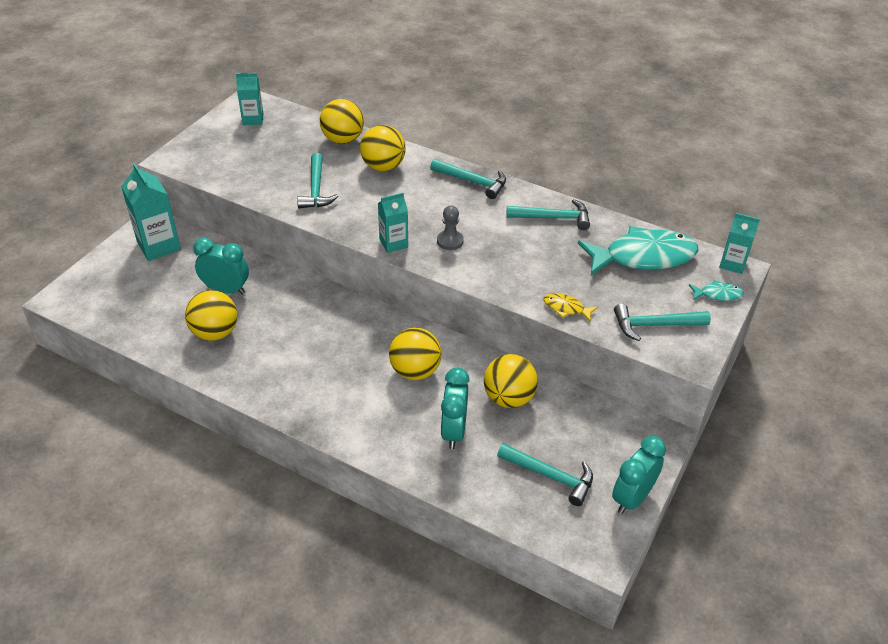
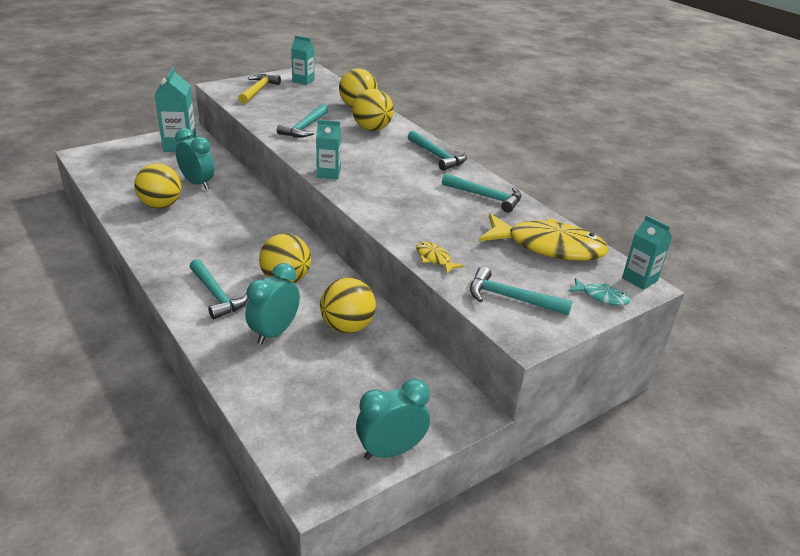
camera: 25 degrees right, 10 degrees down
grey pawn [437,206,464,250] -> none
turquoise hammer [497,443,593,506] -> turquoise hammer moved to [189,259,248,319]
turquoise fish [578,226,698,275] -> yellow fish [479,213,609,261]
none -> yellow hammer [238,74,281,104]

